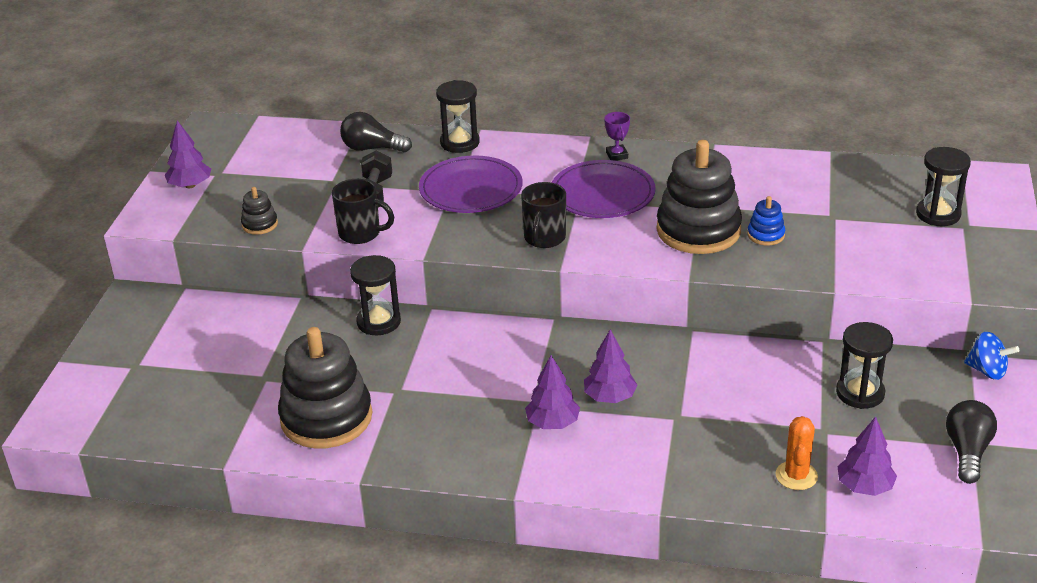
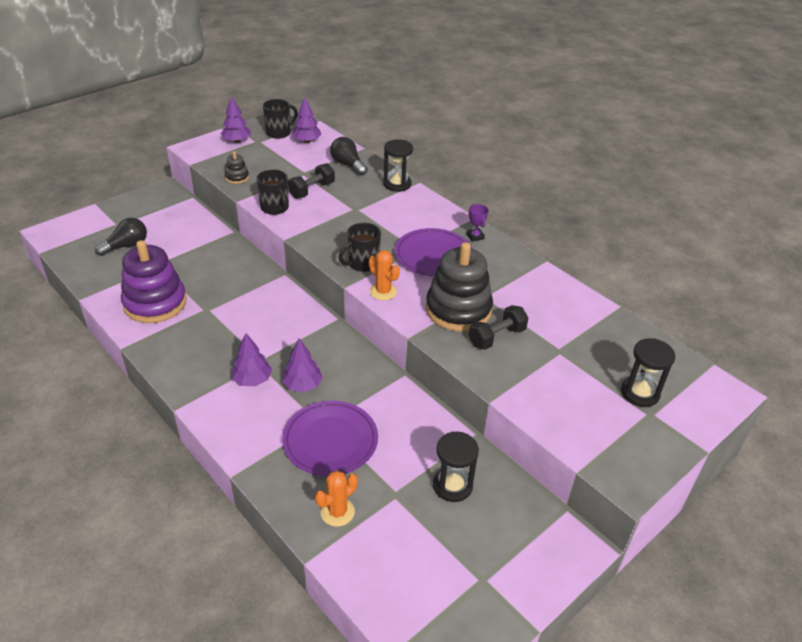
camera: 35 degrees right, 5 degrees up
black stacking toy [278,327,372,448] -> purple stacking toy [121,240,187,323]
black hourglass [350,255,401,335] -> none
purple plate [419,156,522,213] -> purple plate moved to [282,401,378,476]
purple trophy [604,112,630,161] -> purple trophy turned 45 degrees counterclockwise [467,204,489,242]
blue stacking toy [747,196,785,246] -> black dumbbell [469,305,529,350]
purple tree [837,416,897,496] -> purple tree moved to [292,97,322,143]
black light bulb [946,400,997,484] -> black light bulb moved to [95,218,147,256]
blue spinning top [964,332,1019,380] -> none
none -> black mug [263,99,298,139]
none -> orange cactus [369,250,400,300]

